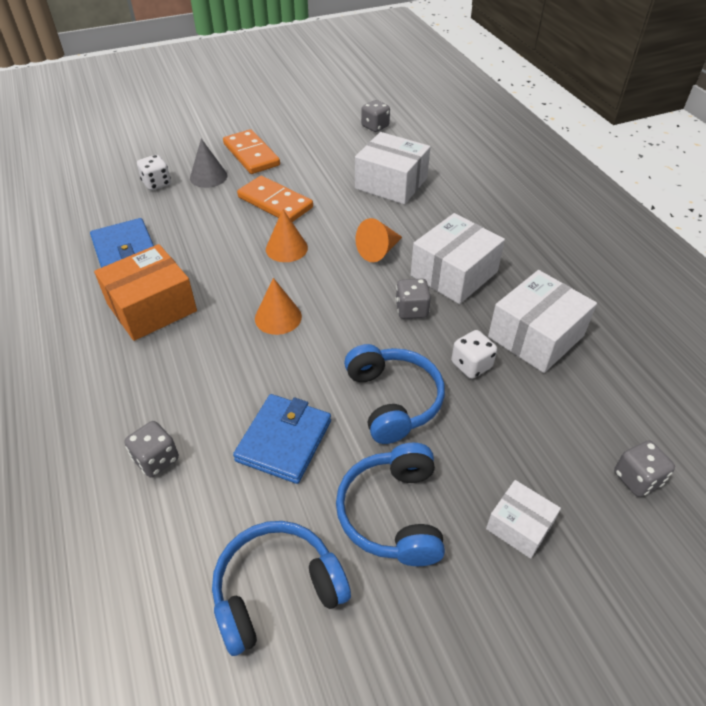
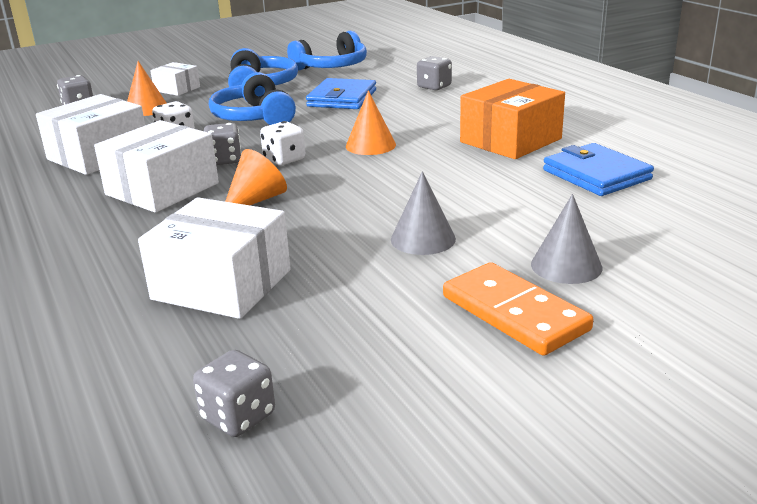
camera: 175 degrees right, 20 degrees down
white dice [137,155,171,190] -> white dice moved to [260,121,305,165]
orange domino [237,176,313,222] -> grey cone [391,171,456,255]
orange cone [266,209,308,262] -> orange cone moved to [127,61,167,116]

